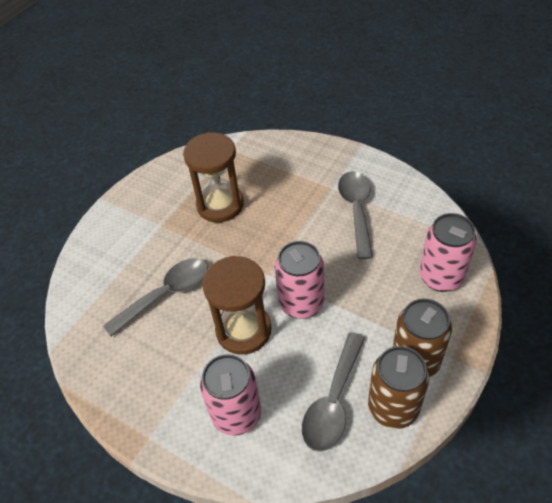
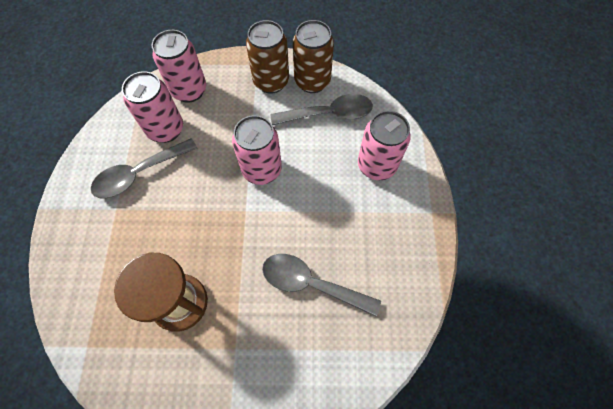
camera: 125 degrees left, 15 degrees up
brown hourglass [202,256,271,355] -> none
none -> pink can [122,71,183,143]

